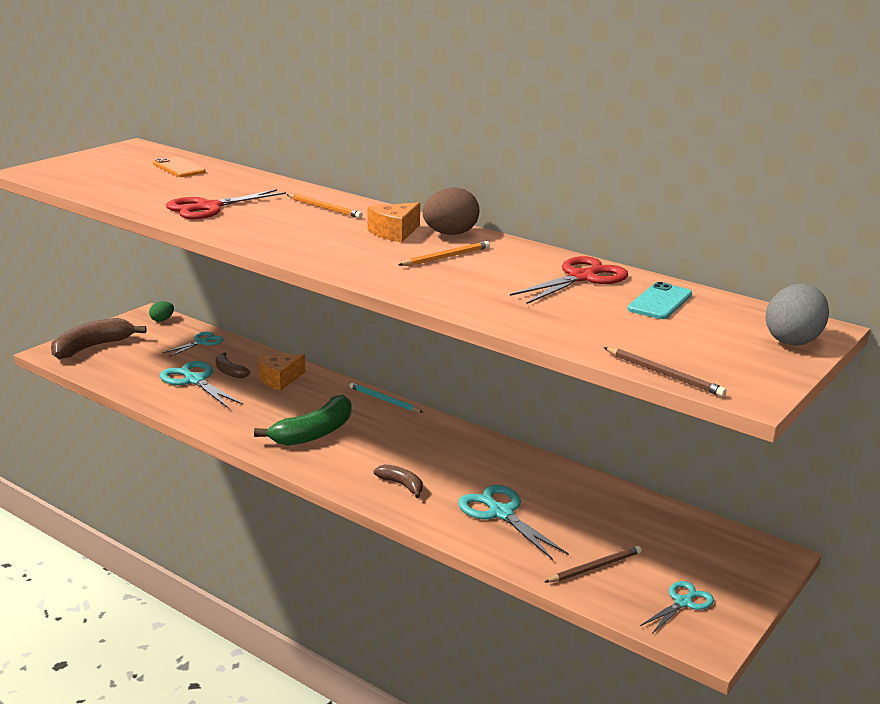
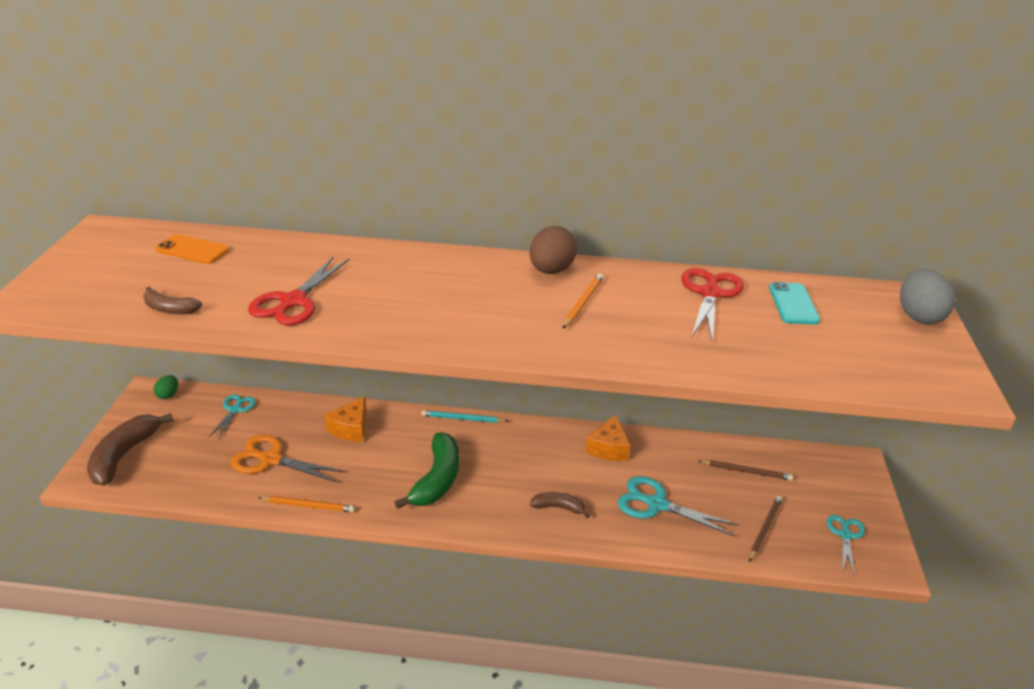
camera: 30 degrees left, 10 degrees up
turquoise scissors [160,361,243,408] -> orange scissors [231,435,345,482]
brown banana [215,352,250,379] -> brown banana moved to [143,287,202,314]
orange pencil [287,194,363,218] -> orange pencil moved to [258,496,355,512]
orange cheese [367,202,420,242] -> orange cheese moved to [586,415,630,461]
brown pencil [604,347,727,397] -> brown pencil moved to [699,460,793,480]

